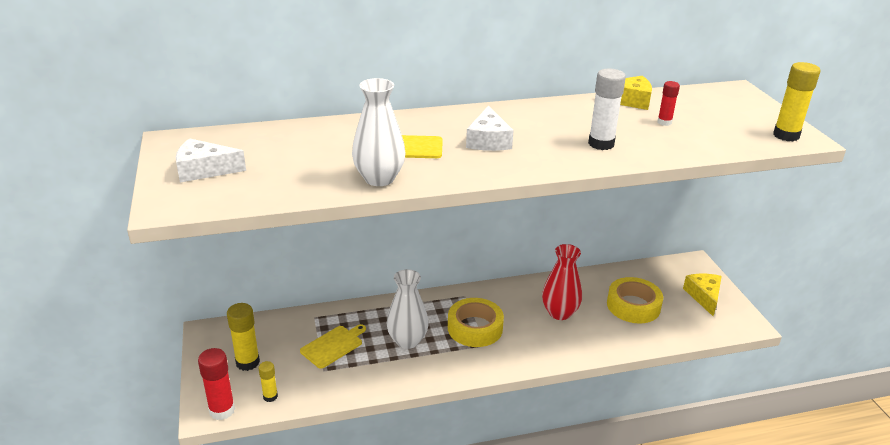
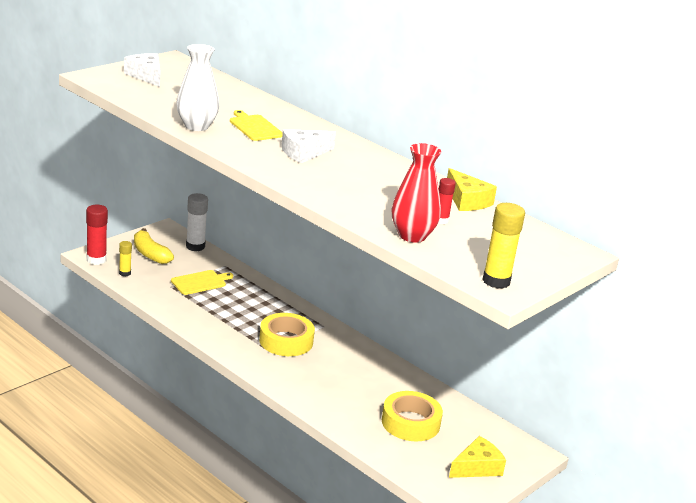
camera: 55 degrees right, 5 degrees down
yellow glue stick [227,303,260,371] -> yellow banana [134,228,174,264]
yellow cutting board [300,324,366,369] -> yellow cutting board turned 45 degrees counterclockwise [171,270,233,295]
white vase [386,269,429,349] -> none
red vase [542,244,582,320] -> red vase moved to [392,143,441,243]
white glue stick [588,69,626,150] -> white glue stick moved to [186,193,208,251]

